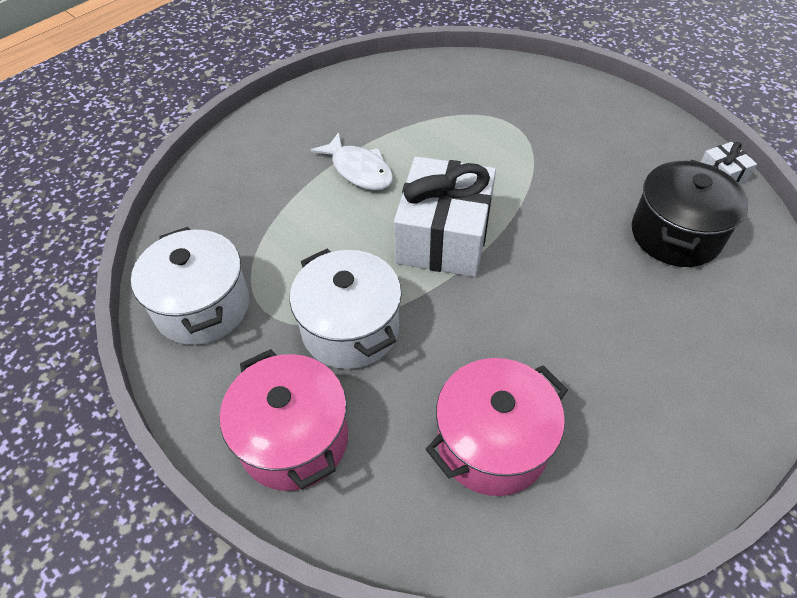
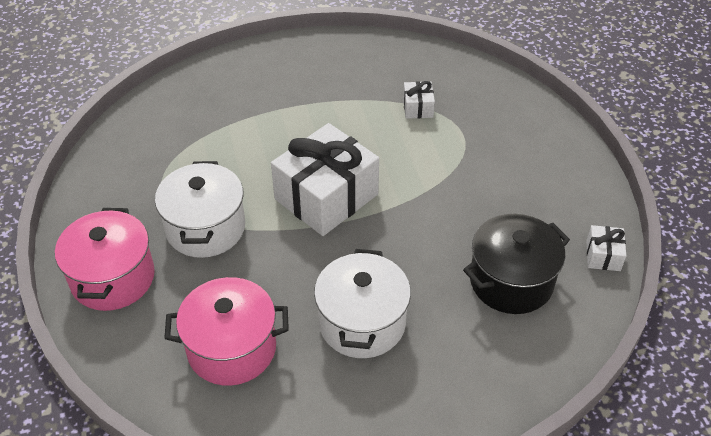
camera: 30 degrees right, 5 degrees down
white pot [131,227,249,345] -> white pot moved to [314,249,411,358]
white fish [310,132,393,190] -> none
none -> white gift [403,81,435,119]

